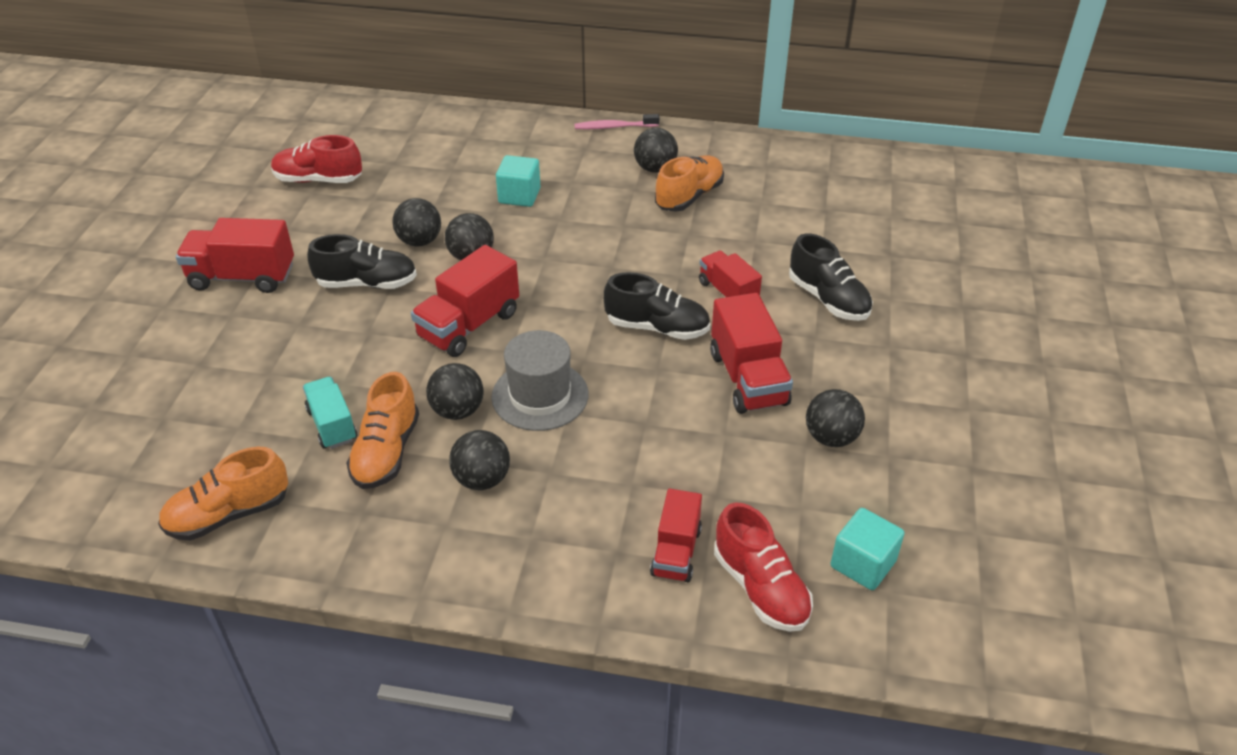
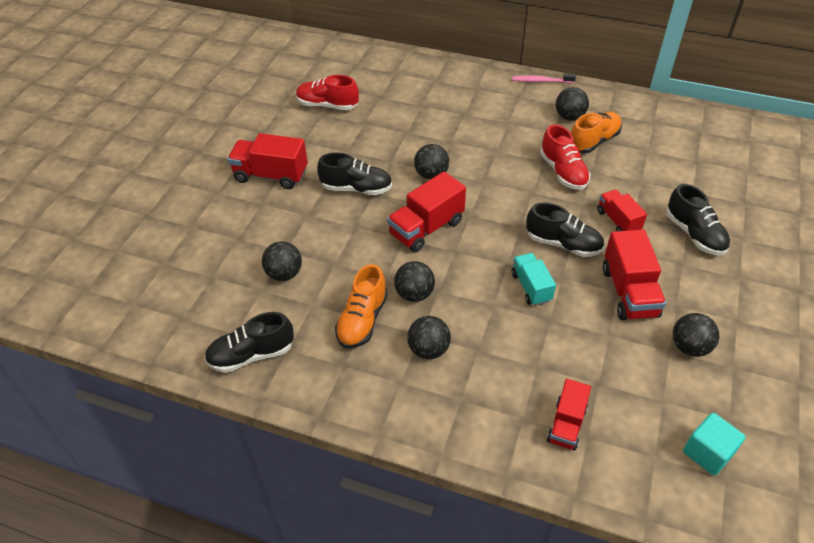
camera: 10 degrees right, 5 degrees up
orange shoe [158,447,288,541] -> black shoe [204,312,294,373]
turquoise truck [303,377,357,449] -> turquoise truck moved to [511,253,556,306]
black ball [392,198,441,246] -> black ball moved to [262,241,302,281]
grey hat [491,330,588,431] -> none
turquoise cube [496,155,541,207] -> none
red shoe [714,502,813,632] -> red shoe moved to [540,124,590,190]

